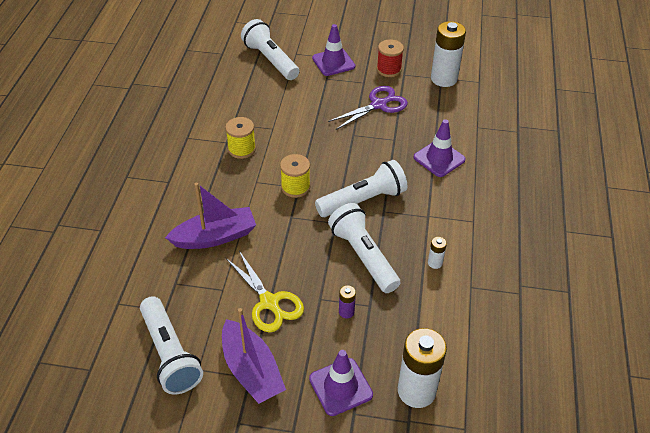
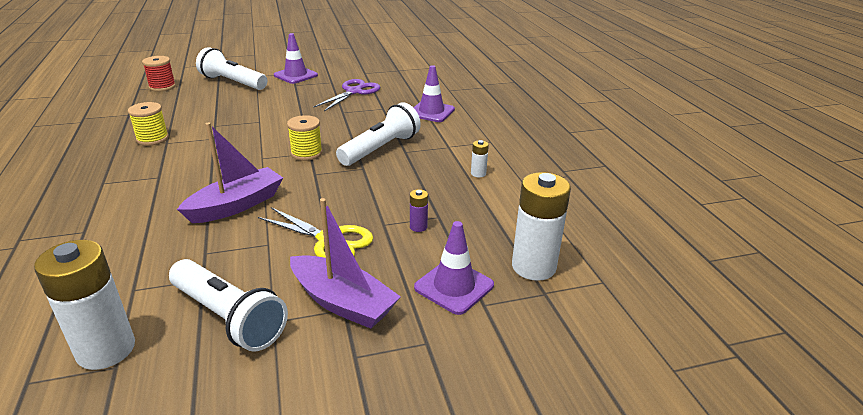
camera: 25 degrees left, 15 degrees down
yellow spool [225,117,256,159] -> yellow spool moved to [128,102,169,146]
white flashlight [328,203,401,293] -> none
red spool [377,39,404,77] -> red spool moved to [142,56,176,92]
white battery [431,21,466,87] -> white battery moved to [34,240,135,370]

